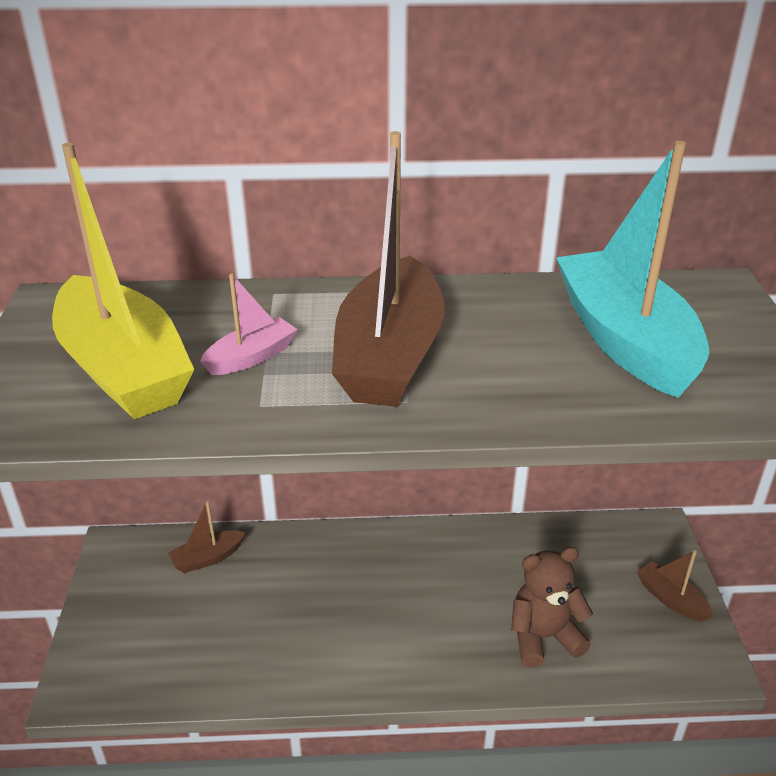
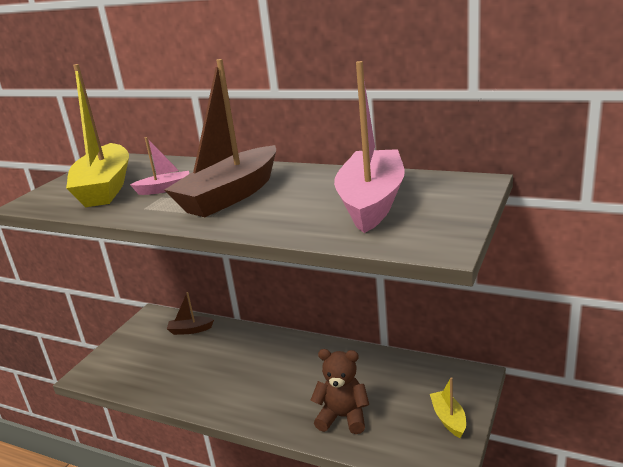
camera: 30 degrees right, 10 degrees down
turquoise boat [556,141,709,398] -> pink boat [334,61,404,233]
brown boat [637,550,713,622] -> yellow boat [430,377,466,438]

